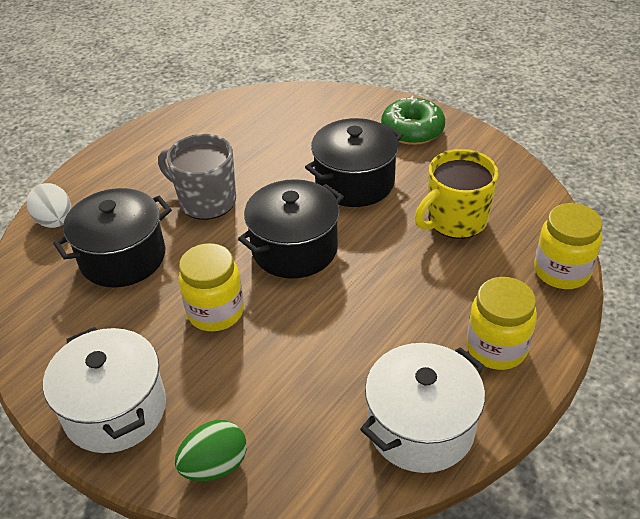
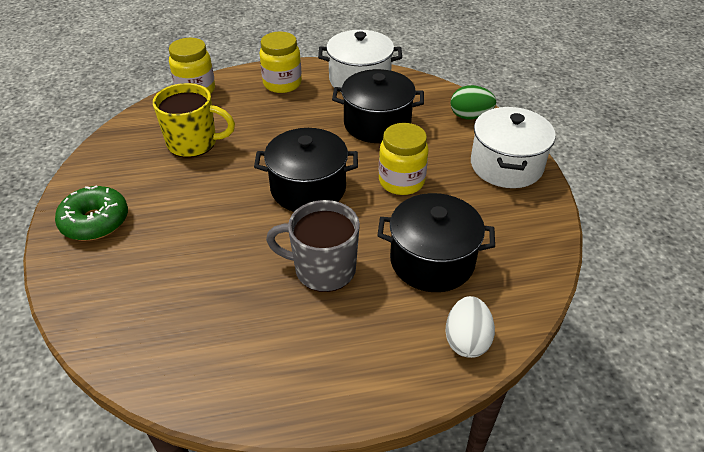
camera: 140 degrees left, 0 degrees up
grey mug [158,134,236,220] -> grey mug turned 120 degrees clockwise [266,200,360,292]
black pot [305,118,403,207] -> black pot moved to [332,69,424,143]

